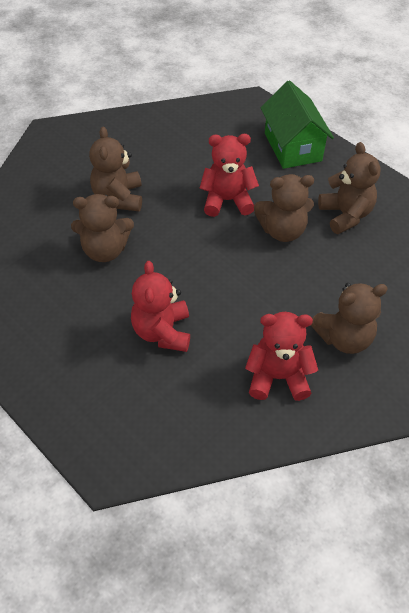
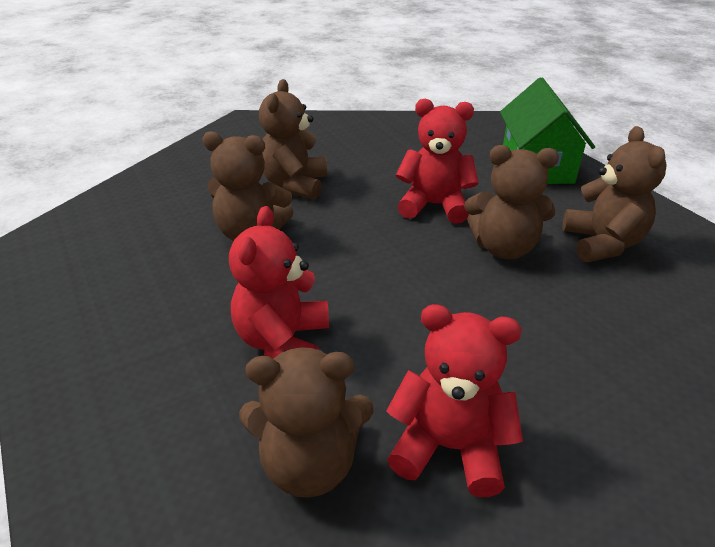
camera: 15 degrees right, 15 degrees down
brown teddy bear [311,283,388,354] -> brown teddy bear moved to [239,347,374,498]

